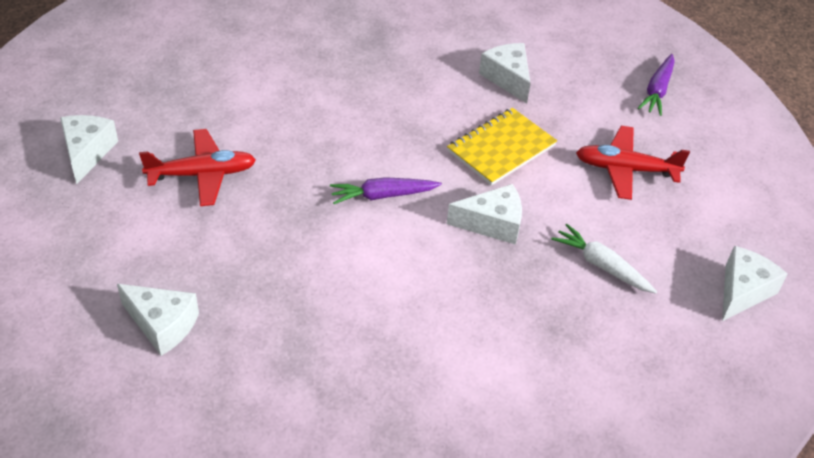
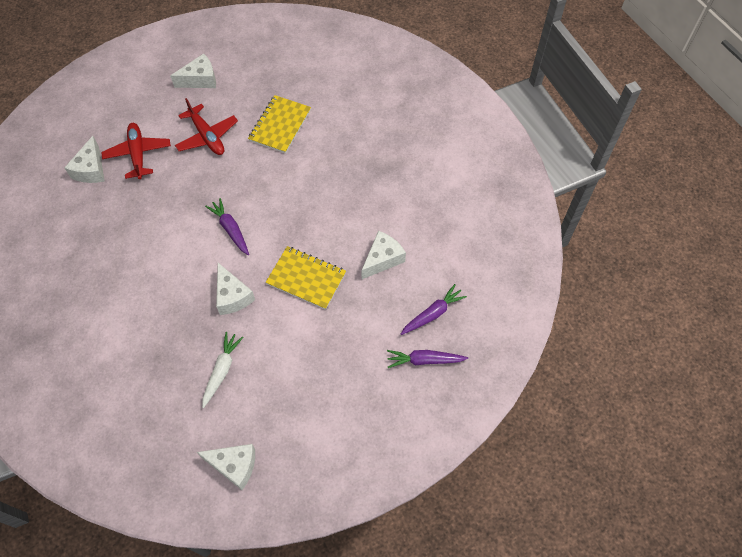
camera: 70 degrees right, 15 degrees up
red plane [576,126,690,200] -> red plane moved to [101,123,171,179]
none -> yellow notebook [248,95,311,153]
none -> purple carrot [401,284,467,335]

